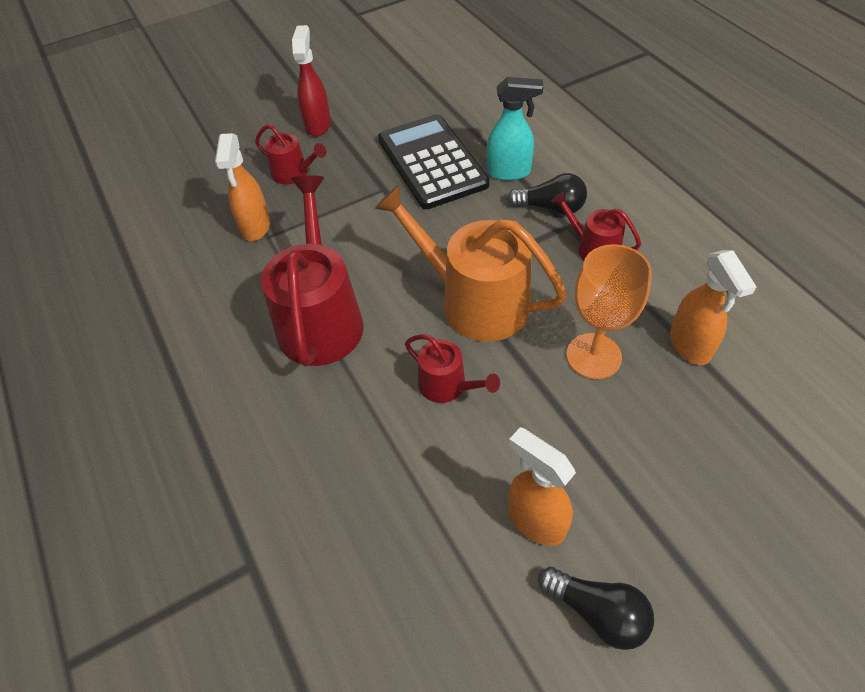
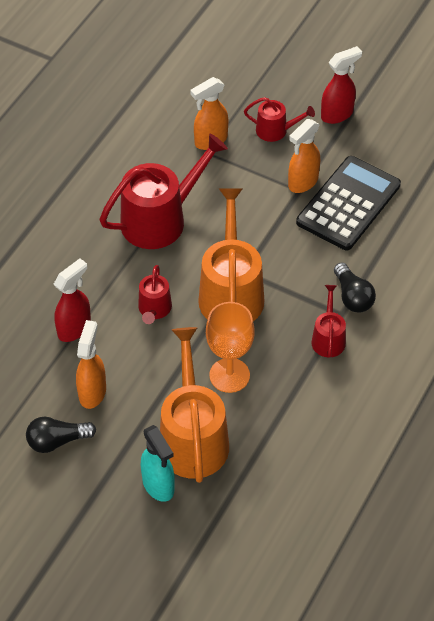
camera: 55 degrees right, 0 degrees up
red watering can [255,124,326,184] -> red watering can turned 75 degrees counterclockwise [244,97,315,142]
turquoise spray bottle [487,77,544,181] -> turquoise spray bottle moved to [141,425,175,502]
black light bulb [538,567,654,650] -> black light bulb turned 75 degrees clockwise [26,416,96,453]
orange spray bottle [670,250,757,365] -> orange spray bottle moved to [288,119,320,193]
none -> red spray bottle [53,258,91,342]
none -> orange watering can [160,327,229,483]

